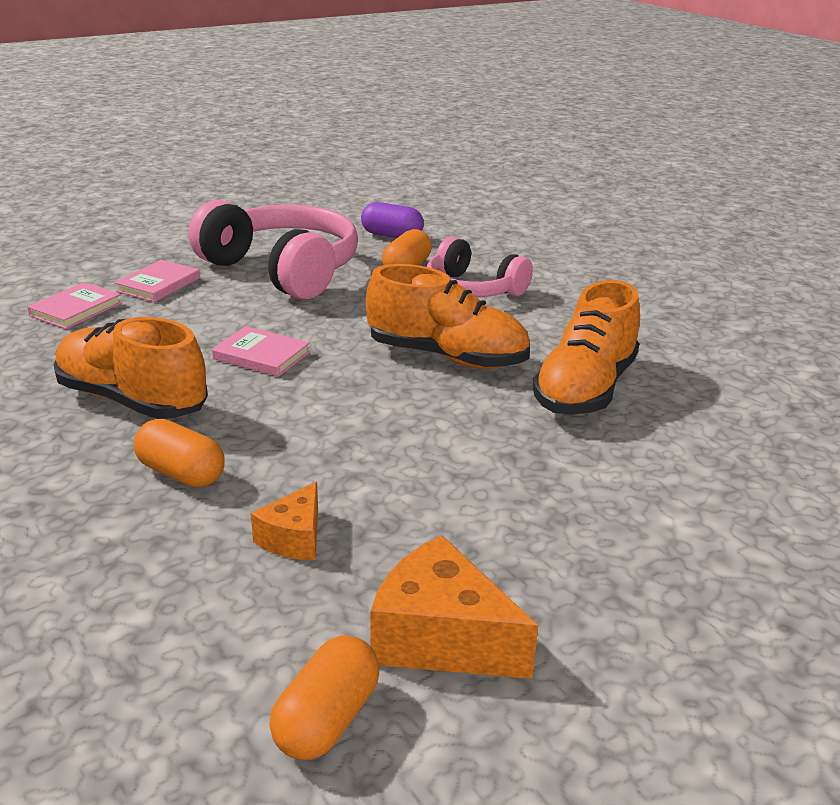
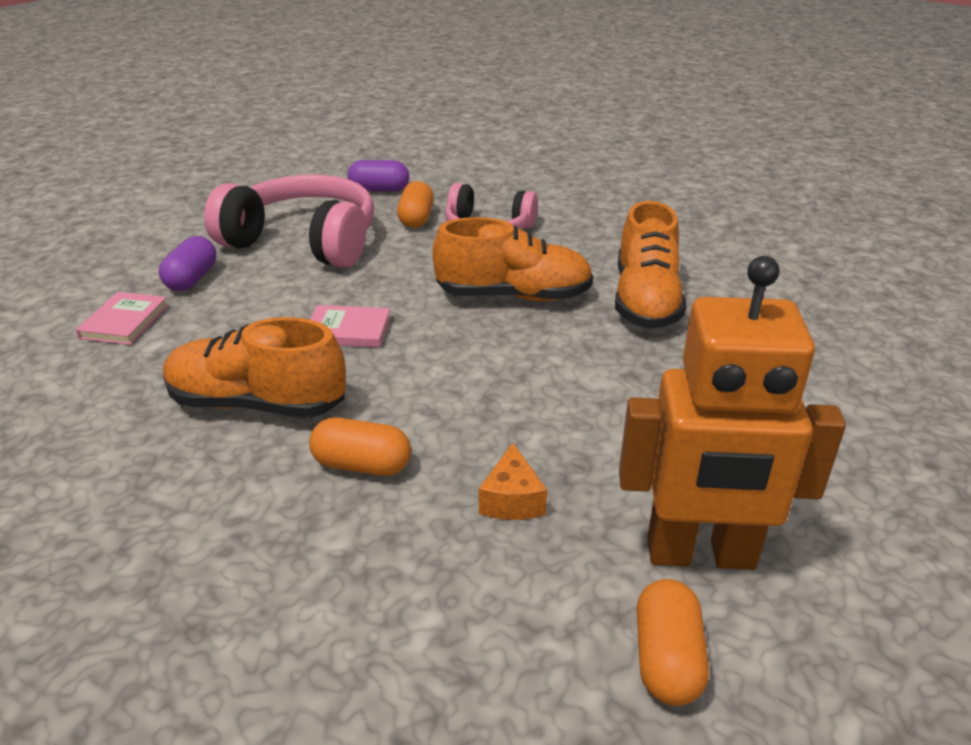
camera: 20 degrees left, 5 degrees up
pink book [114,260,200,302] -> purple capsule [159,236,216,291]
orange cheese [370,535,538,679] -> orange robot [619,256,846,570]

